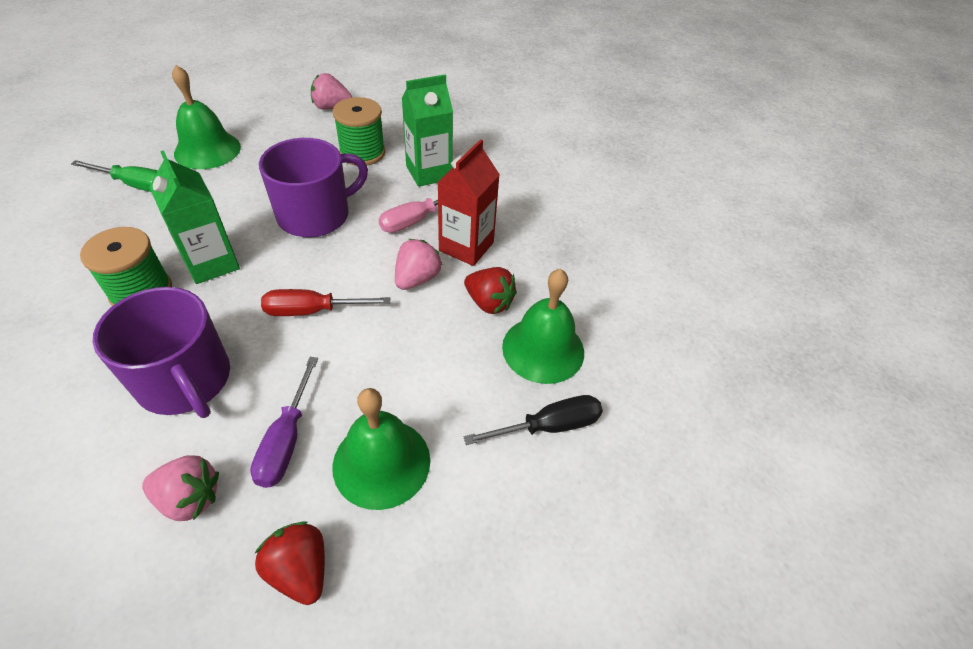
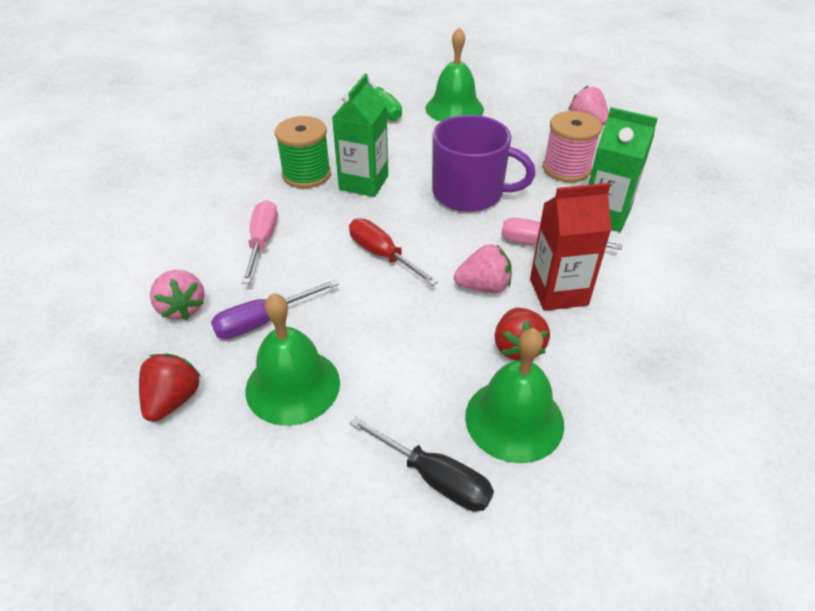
camera: 55 degrees right, 5 degrees down
purple mug [93,287,230,418] -> pink screwdriver [242,200,278,284]
green spool [333,97,385,166] -> pink spool [543,111,602,182]

